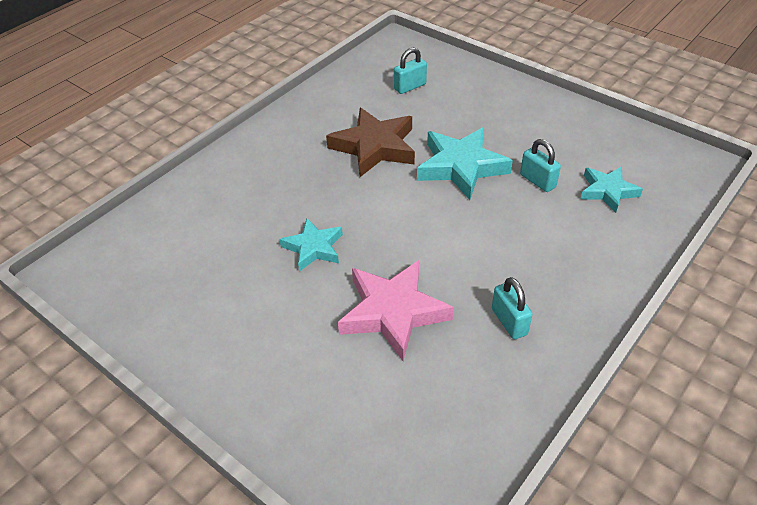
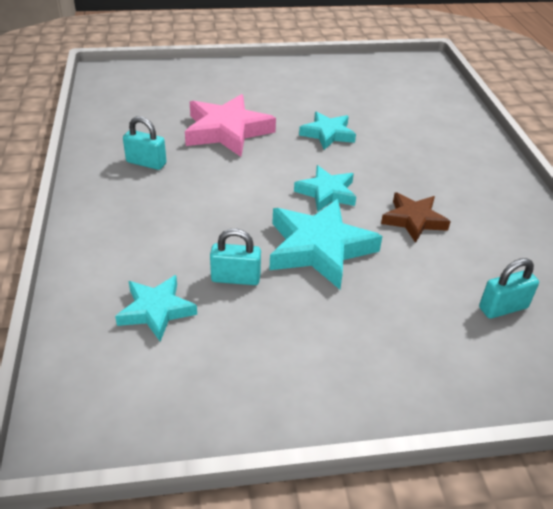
camera: 130 degrees right, 5 degrees down
brown star [326,108,415,177] -> brown star [381,192,451,243], size x0.61
turquoise padlock [394,47,427,94] -> turquoise padlock turned 60 degrees clockwise [479,258,539,319]
none -> turquoise star [294,165,356,212]

